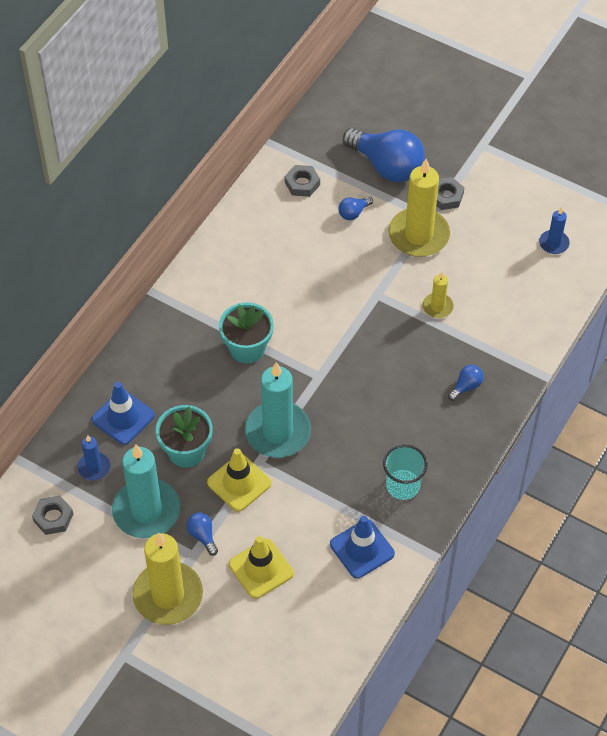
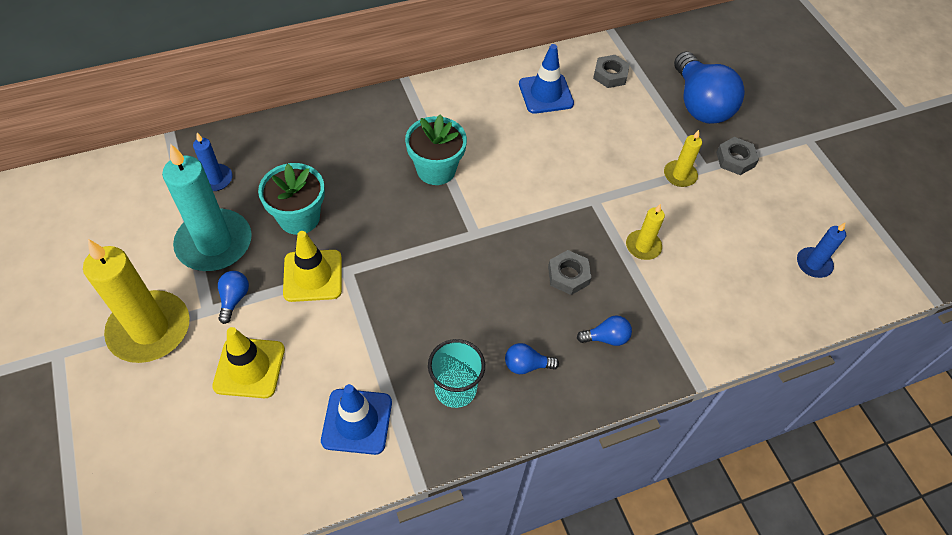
camera: 35 degrees right, 0 degrees up
grey nut [32,495,73,535] -> grey nut moved to [548,250,591,295]
blue traffic cone [92,382,155,445] -> blue traffic cone moved to [519,44,574,114]
turquoise candle [245,362,311,458] -> none
blue light bulb [338,196,373,220] -> blue light bulb moved to [505,343,559,374]
yellow candle [388,159,450,257] -> yellow candle [664,130,702,187], size x0.49

